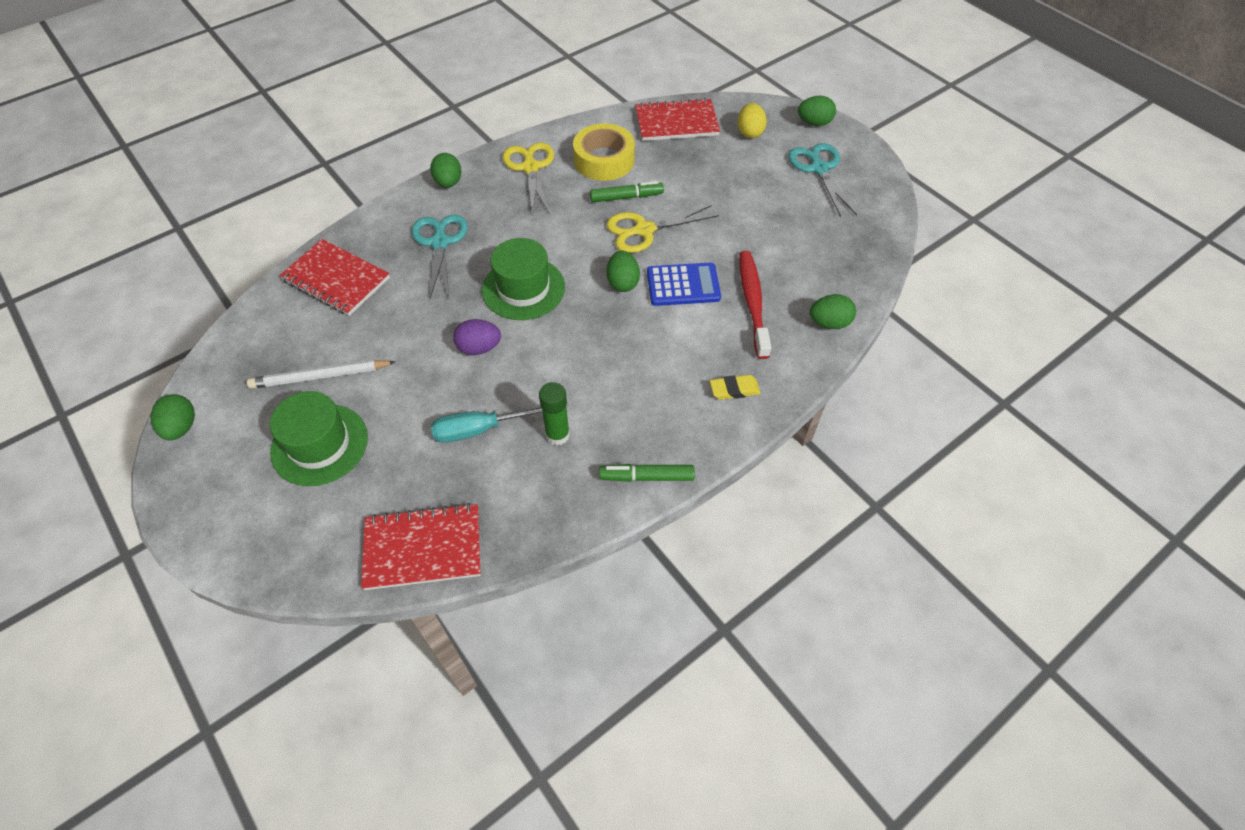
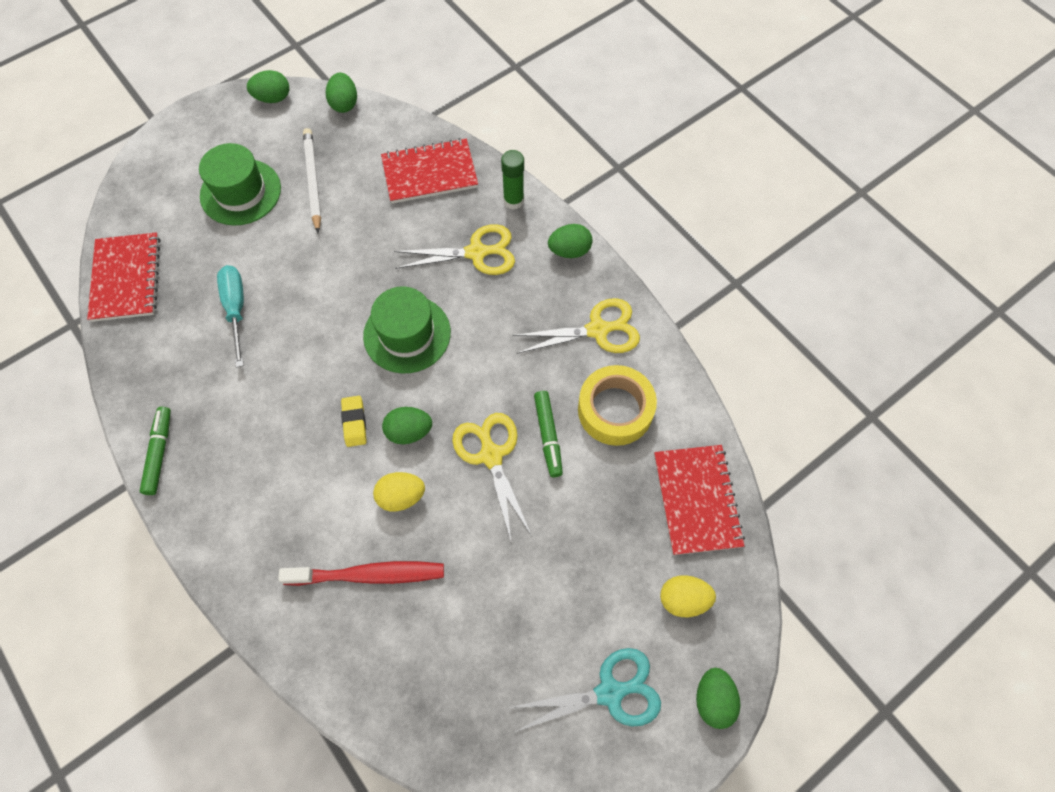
camera: 90 degrees right, 10 degrees up
red notebook [279,239,390,316] -> red notebook turned 45 degrees clockwise [381,138,478,204]
turquoise scissors [412,214,468,299] -> yellow scissors [394,224,515,275]
purple egg [453,319,501,355] -> none
green glue stick [539,382,570,445] -> green glue stick moved to [501,150,524,210]
blue calculator [647,263,721,306] -> yellow egg [373,472,425,512]
yellow eraser [710,375,761,400] -> yellow eraser moved to [341,396,367,447]
green egg [810,294,856,329] -> green egg moved to [326,73,357,113]

